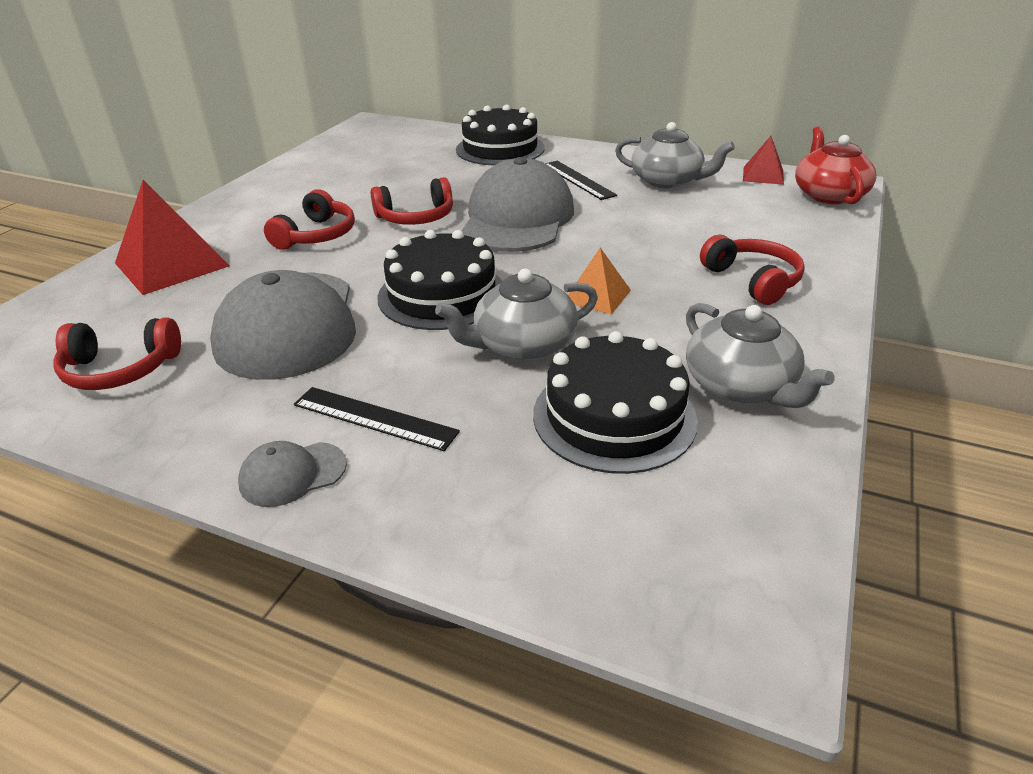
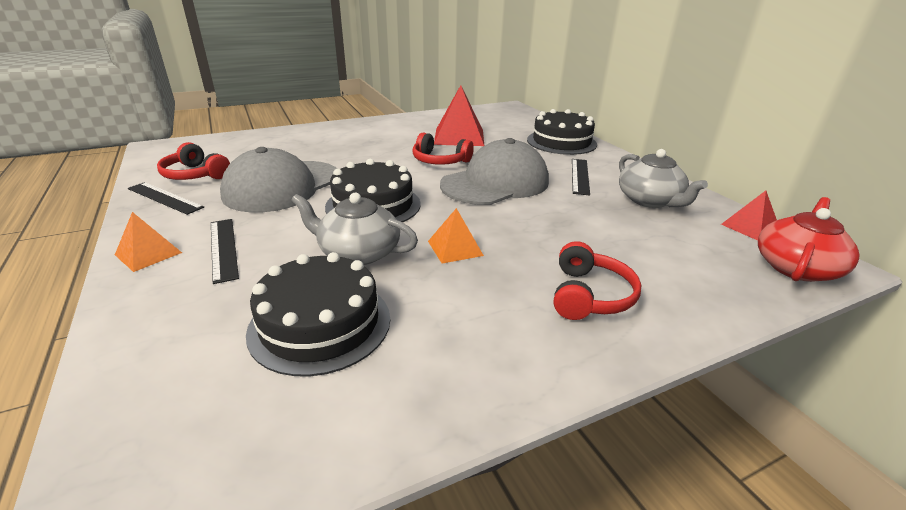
camera: 40 degrees right, 5 degrees down
red pyramid [115,180,229,295] -> red pyramid moved to [434,85,484,146]
grey cap [238,441,347,507] -> orange pyramid [115,212,182,272]
red headphones [264,190,355,250] -> none
grey teapot [686,303,835,408] -> none
none -> black ruler [128,182,204,215]

